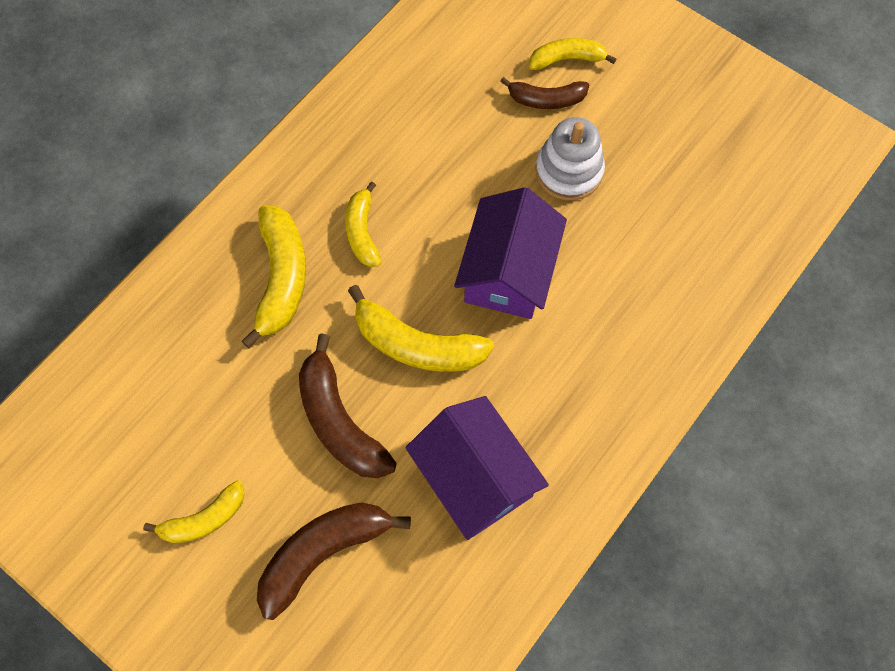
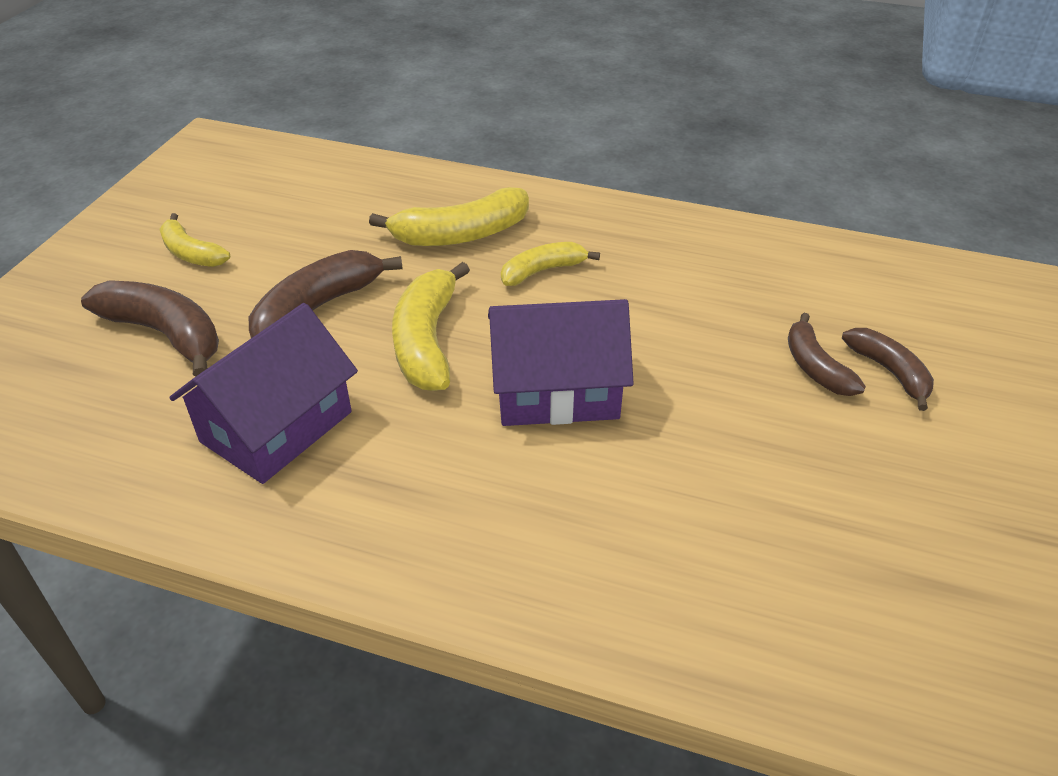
camera: 70 degrees right, 25 degrees down
yellow banana [529,38,616,70] -> brown banana [842,328,934,411]
white stacking toy [535,117,605,200] -> none

